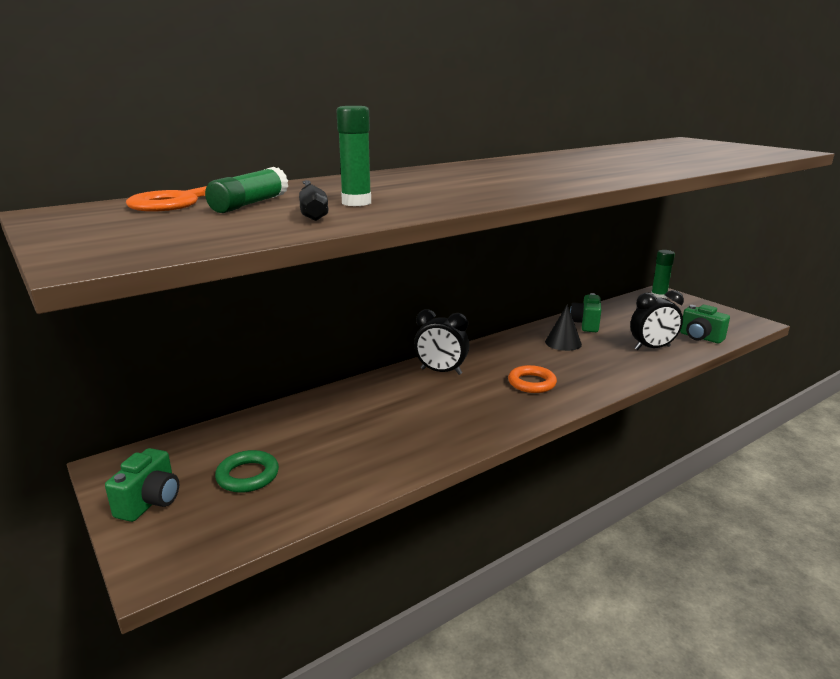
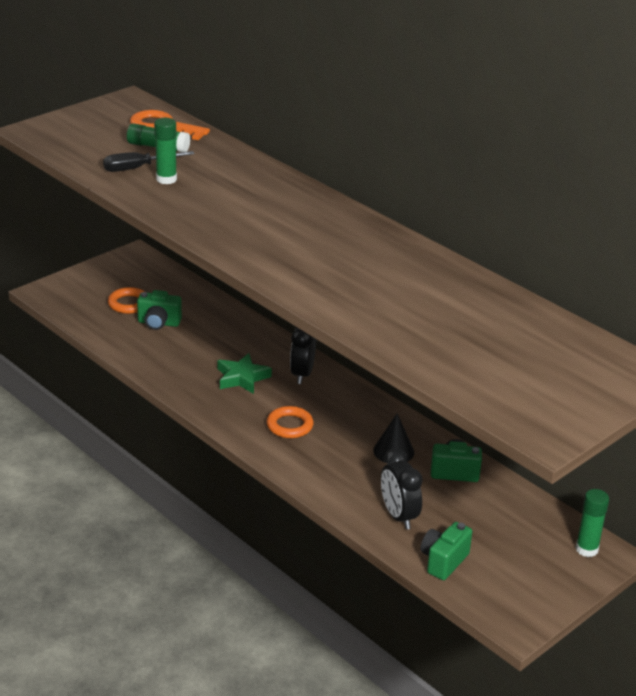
camera: 80 degrees right, 10 degrees up
green camera [105,448,179,522] -> green camera moved to [137,290,182,330]
green ring [215,450,279,493] -> orange ring [108,287,145,314]
none -> green star [218,353,272,394]

